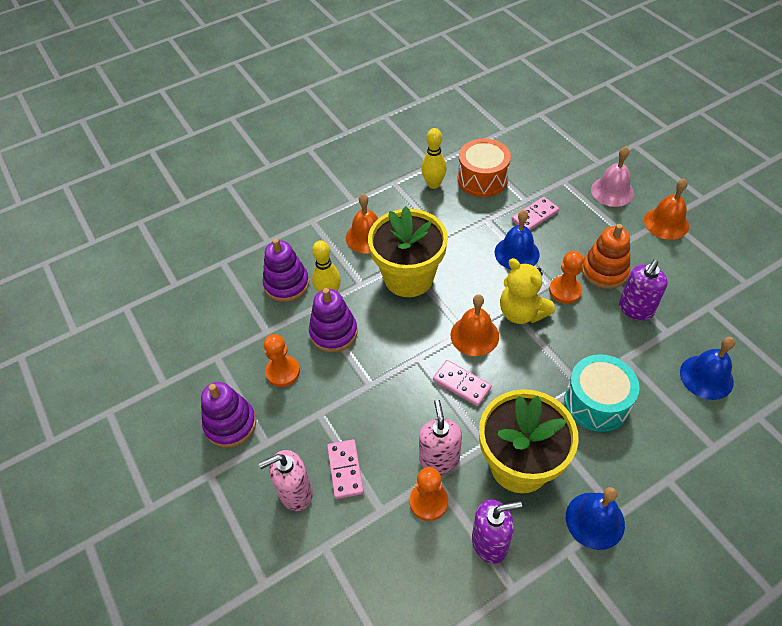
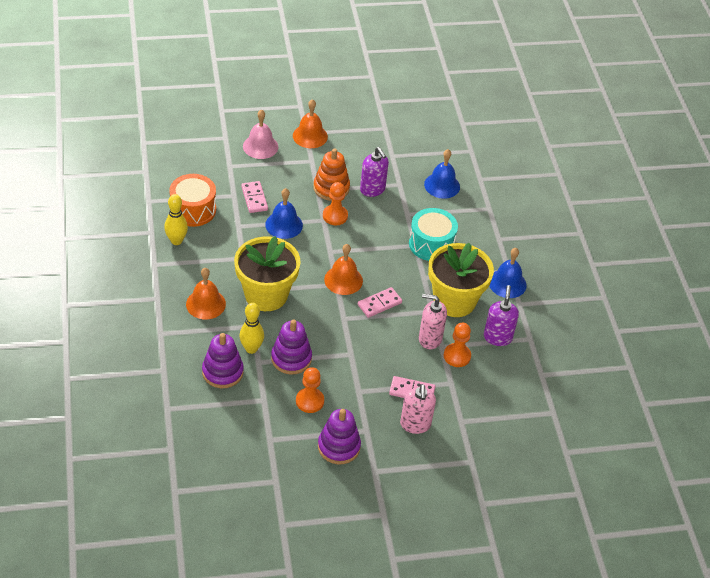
camera: 75 degrees left, 5 degrees down
yellow teddy bear [500,258,555,324] -> none

